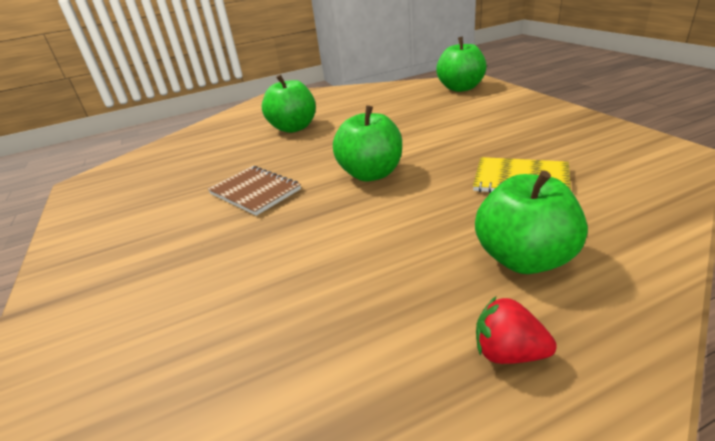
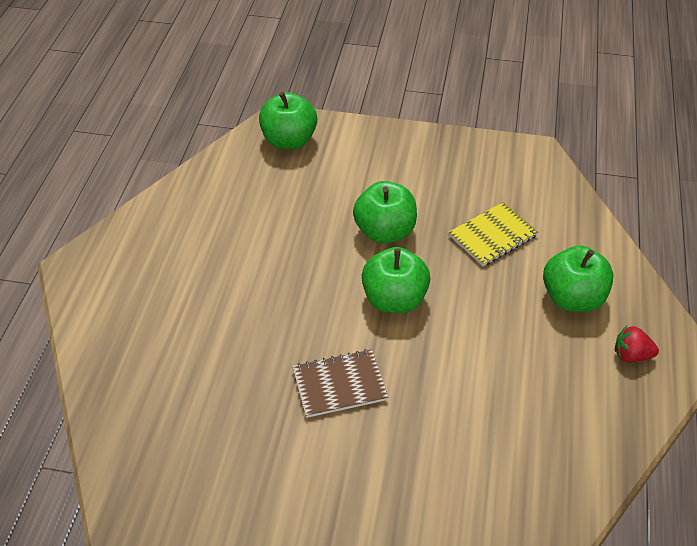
camera: 60 degrees left, 15 degrees up
green apple [262,74,316,133] -> green apple moved to [353,181,417,244]
red strawberry [476,297,557,364] -> red strawberry turned 45 degrees clockwise [615,326,659,363]

